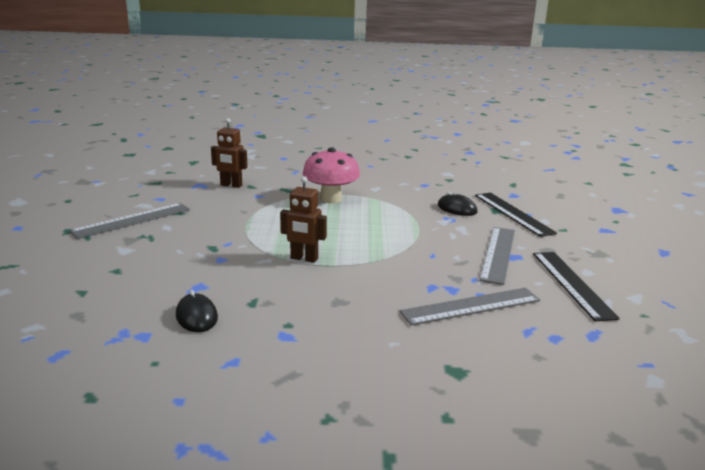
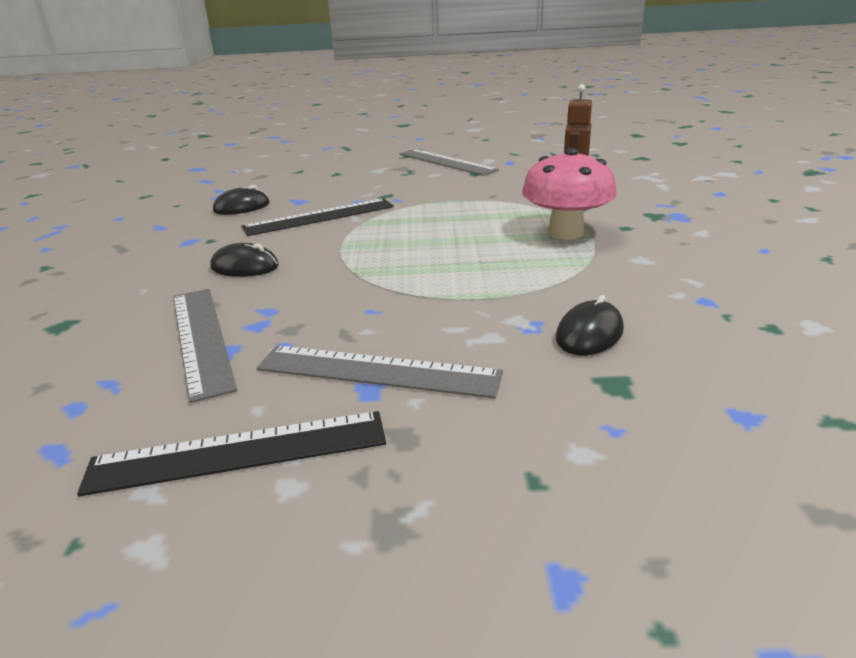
camera: 90 degrees right, 5 degrees up
brown robot [280,176,327,263] -> none
black ruler [475,193,557,237] -> black ruler moved to [241,198,394,236]
none -> black mouse [210,243,279,277]

